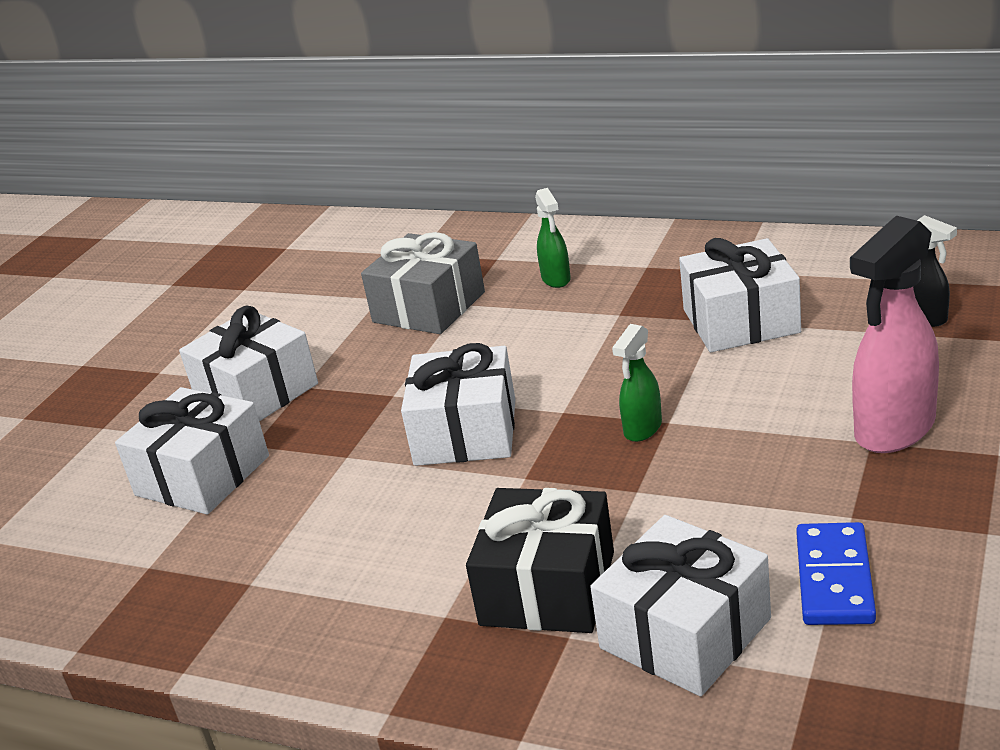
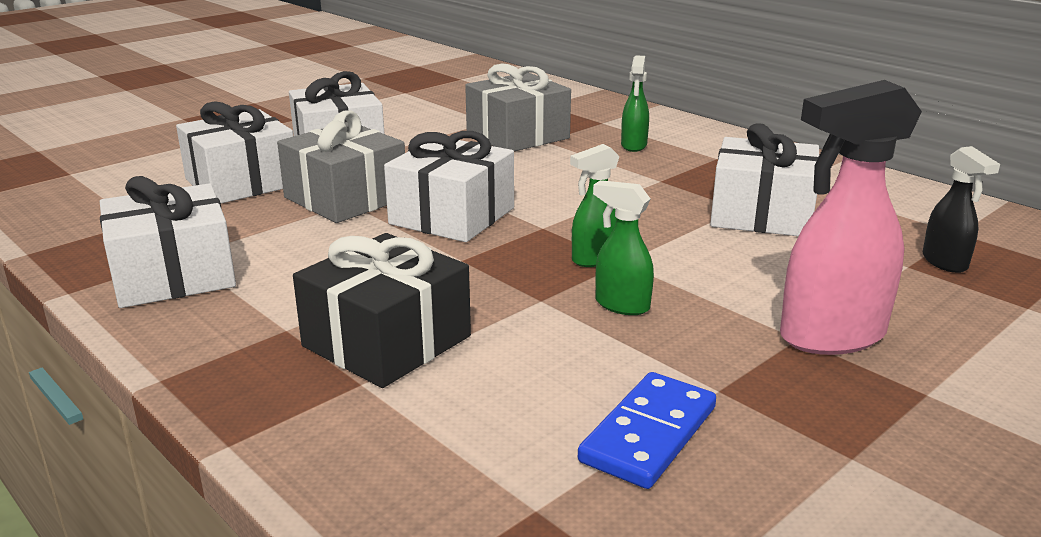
camera: 20 degrees right, 5 degrees down
white gift [590,515,771,696] -> white gift moved to [100,176,236,308]
none -> grey gift [277,110,405,223]
none -> green spray bottle [593,180,654,315]

